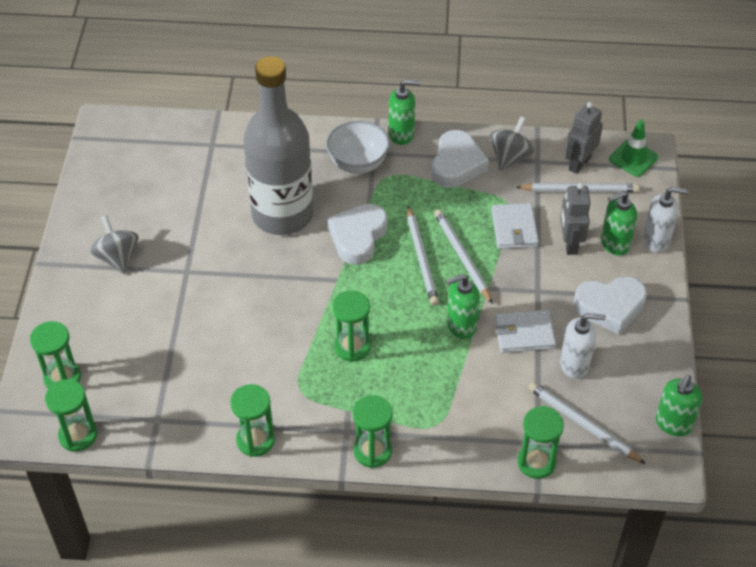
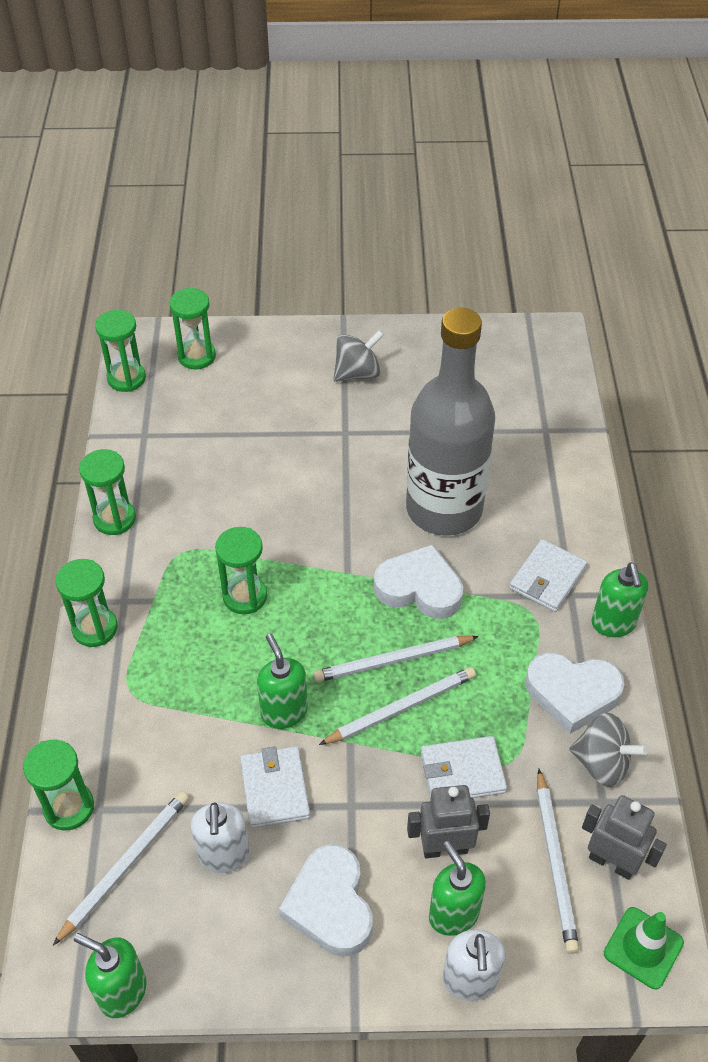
camera: 85 degrees right, 0 degrees up
white bowl [326,120,390,174] -> white wallet [509,539,588,612]

